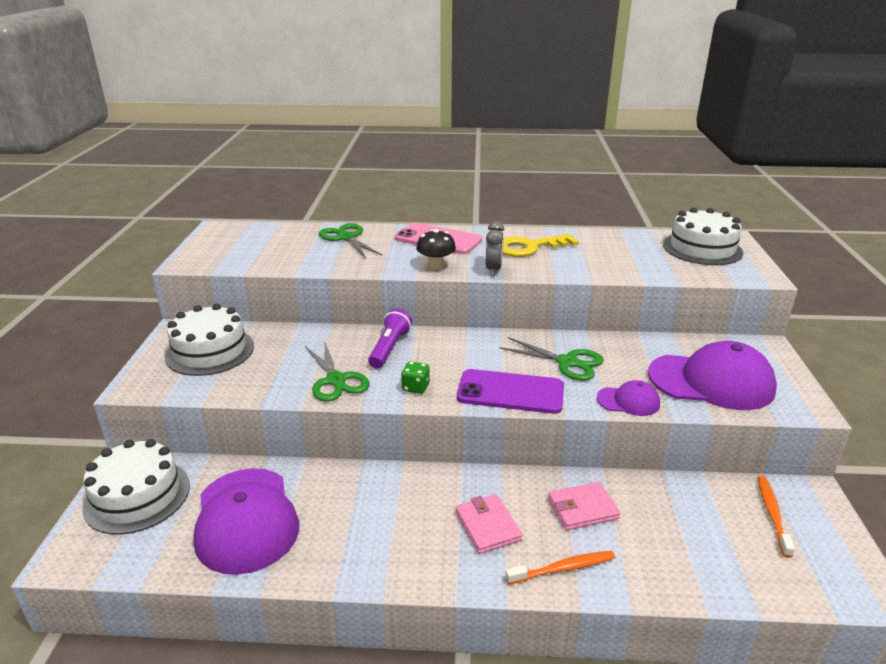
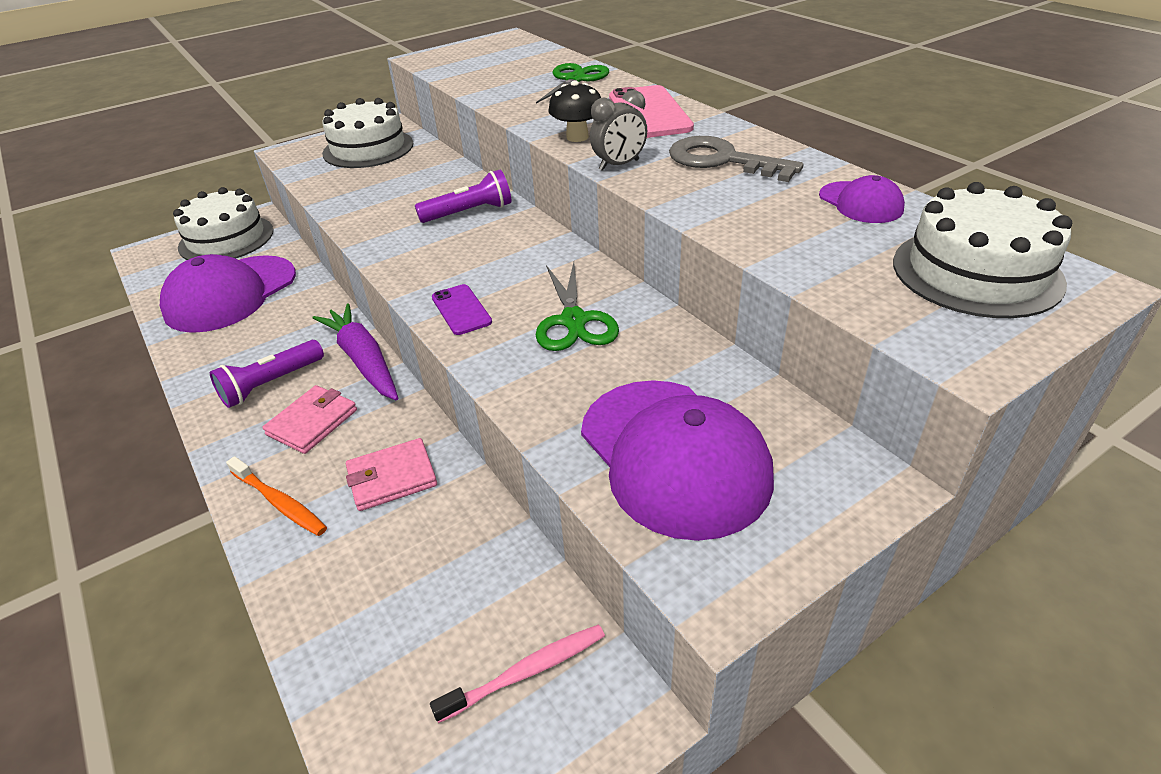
camera: 55 degrees right, 10 degrees up
green scissors [305,341,369,401] -> none
green dice [401,361,430,394] -> none
purple phone [457,369,564,414] -> purple phone [432,284,492,335], size x0.55
yellow key [503,233,579,257] -> grey key [669,136,803,182]
pink wallet [548,482,620,530] -> pink wallet turned 60 degrees counterclockwise [346,438,437,511]
purple cap [597,380,660,416] -> purple cap moved to [819,175,905,223]
orange toothbrush [758,476,795,558] -> pink toothbrush [430,624,605,723]
none -> purple flashlight [210,340,324,408]
none -> purple carrot [313,303,398,400]

